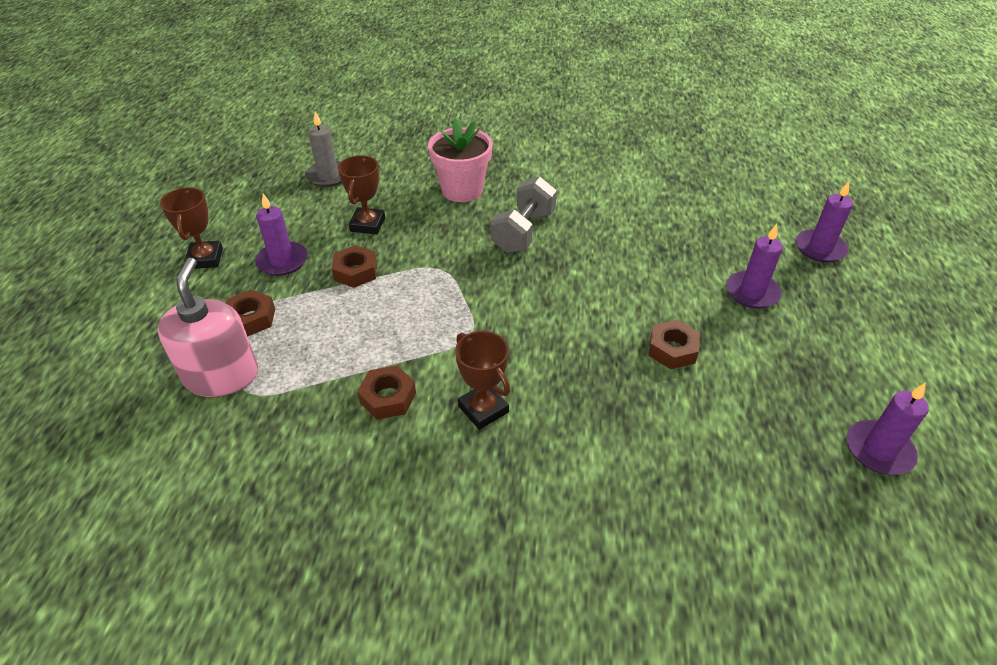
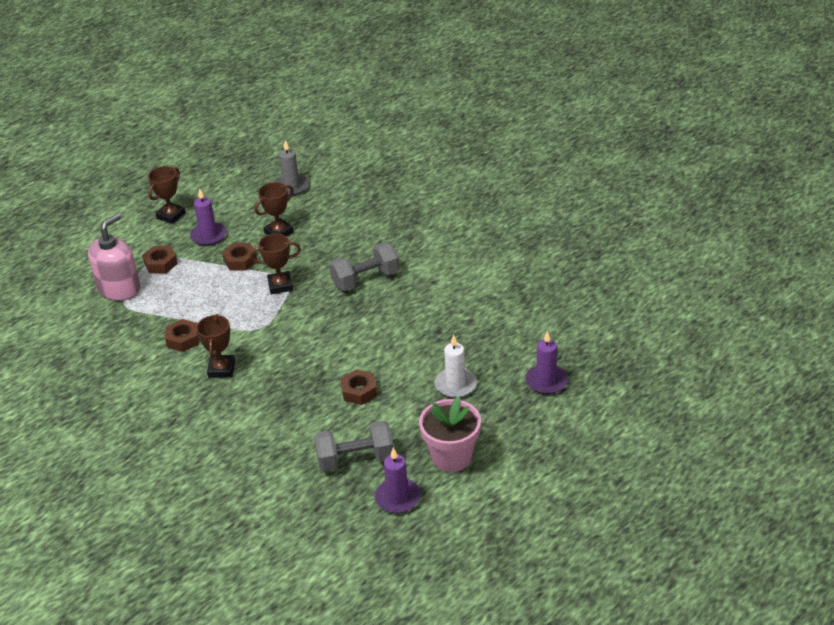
camera: 40 degrees right, 5 degrees down
pink flower pot [428,119,492,202] -> pink flower pot moved to [419,396,481,472]
purple candle [726,224,783,308] -> white candle [435,334,477,398]
none -> brown trophy [250,234,301,294]
none -> grey dumbbell [314,420,393,471]

